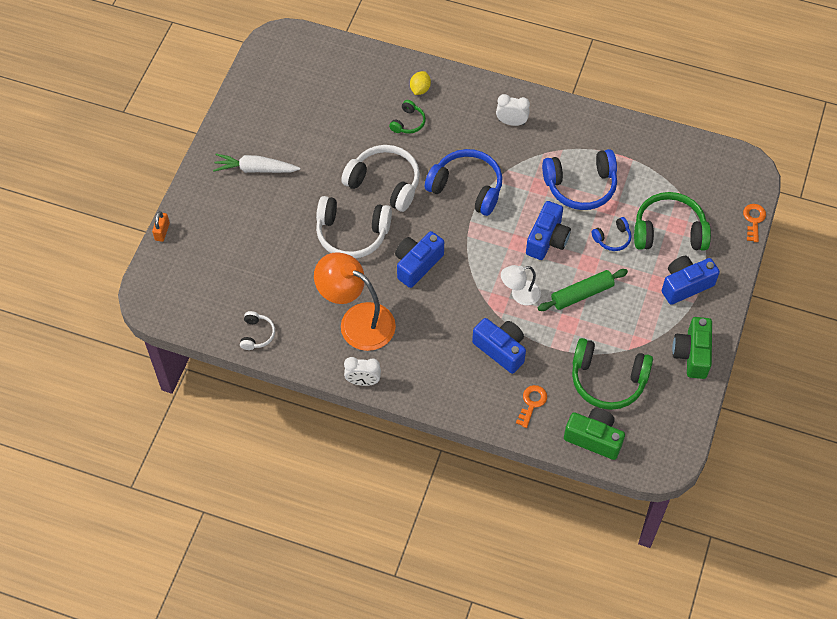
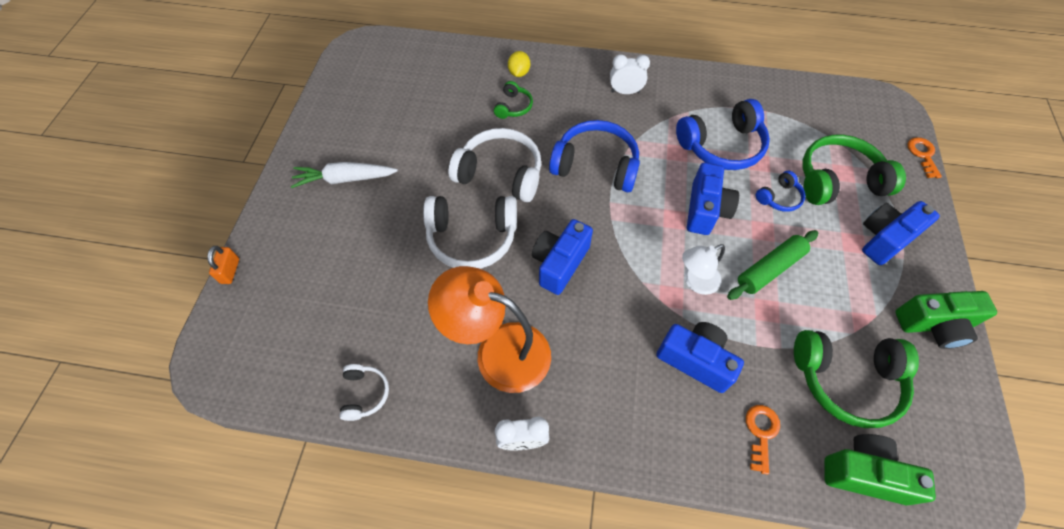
camera: 10 degrees left, 0 degrees up
green camera [672,317,712,379] -> green camera turned 90 degrees counterclockwise [895,291,997,349]

